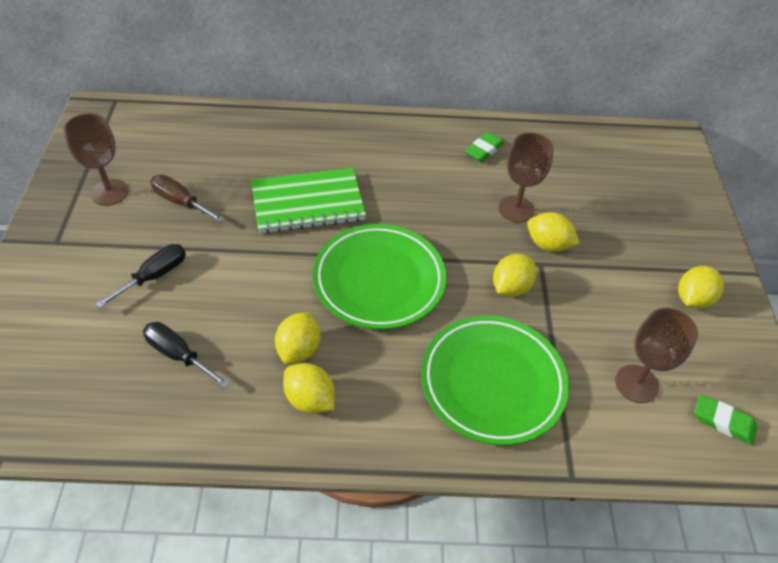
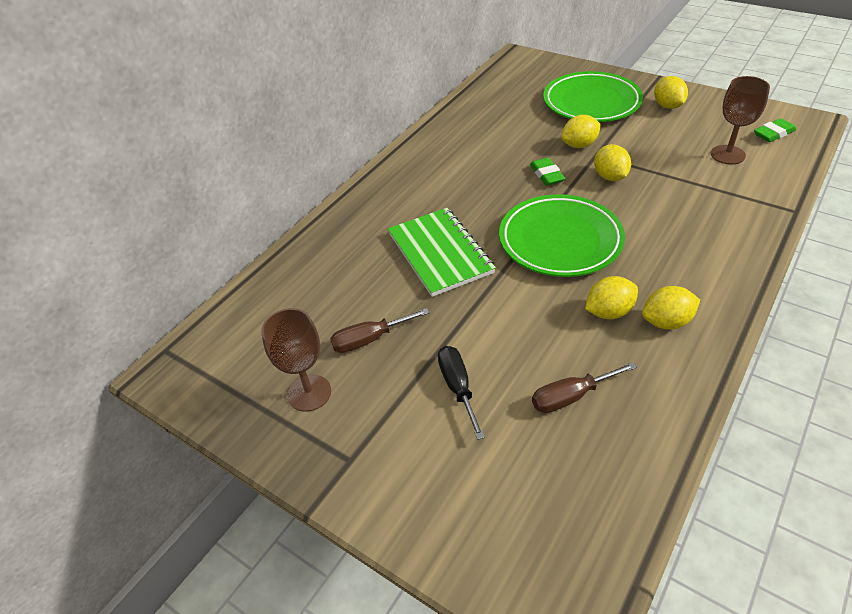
camera: 50 degrees left, 5 degrees down
black screwdriver [143,322,230,388] -> brown screwdriver [532,362,637,413]
green notebook [251,168,366,234] -> green notebook turned 45 degrees counterclockwise [388,208,496,297]
yellow lemon [275,312,320,364] -> yellow lemon turned 75 degrees counterclockwise [585,276,638,319]
green plate [421,315,569,446] -> green plate moved to [543,71,643,122]
green eraser [465,132,505,162] -> green eraser moved to [530,158,565,186]
brown goblet [499,133,554,223] -> none

